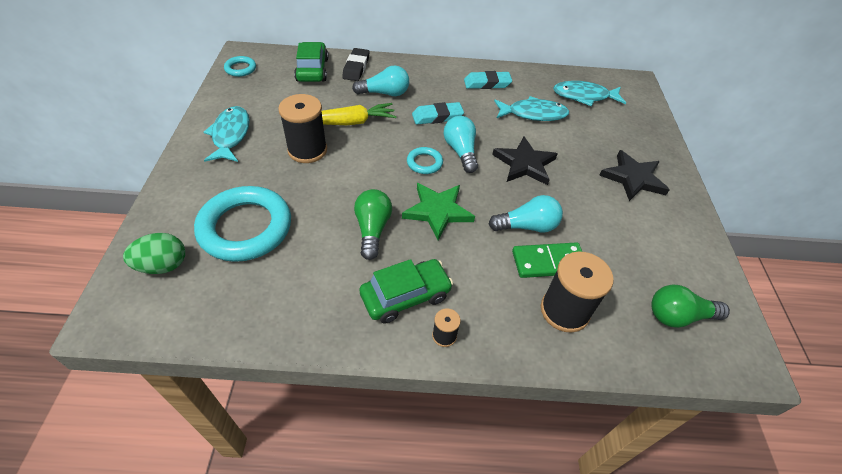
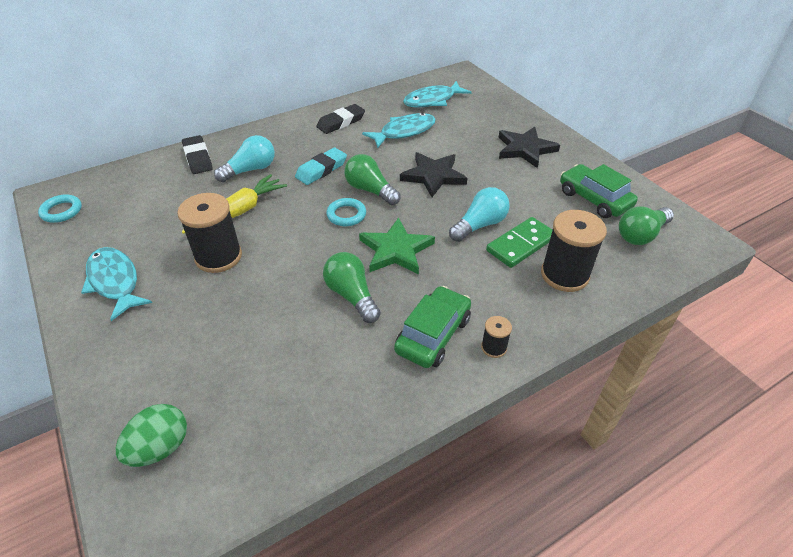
camera: 30 degrees left, 5 degrees down
turquoise ring [194,186,291,262] -> none
green car [294,42,328,82] -> green car moved to [560,164,638,218]
turquoise light bulb [444,116,478,173] -> green light bulb [344,154,401,205]
turquoise eraser [464,71,512,89] -> black eraser [317,104,365,134]

